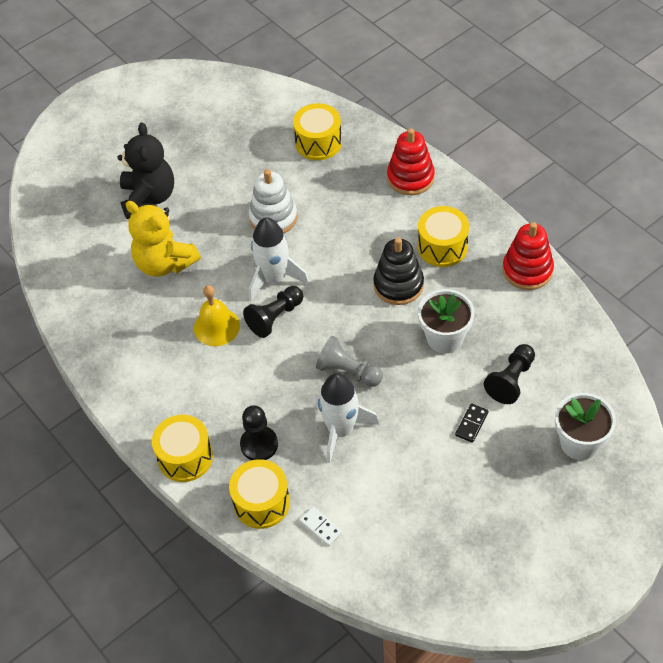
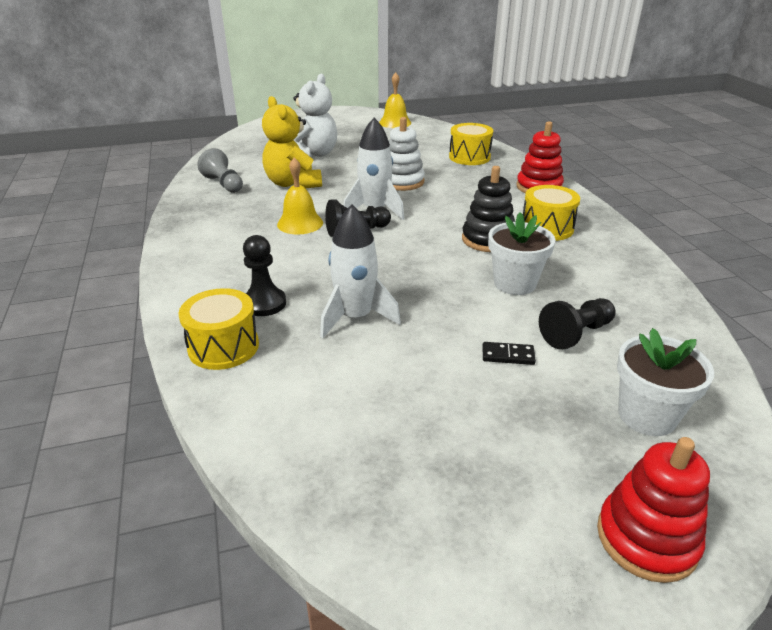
camera: 20 degrees right, 20 degrees down
black teddy bear [117,122,174,219] -> white teddy bear [293,74,337,158]
yellow drum [152,415,213,482] -> none
white domino [299,507,342,546] -> none
grey pawn [316,336,383,387] -> grey pawn moved to [197,148,243,193]
black domino [455,404,489,443] -> black domino turned 45 degrees clockwise [482,342,536,365]
red stacking toy [503,222,554,290] -> red stacking toy moved to [597,437,710,583]
none -> yellow bell [379,72,411,128]

